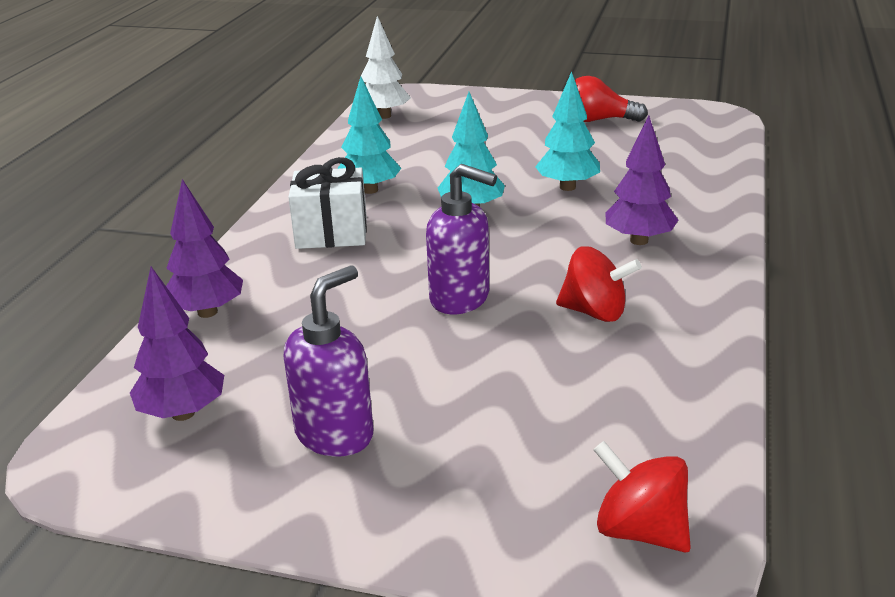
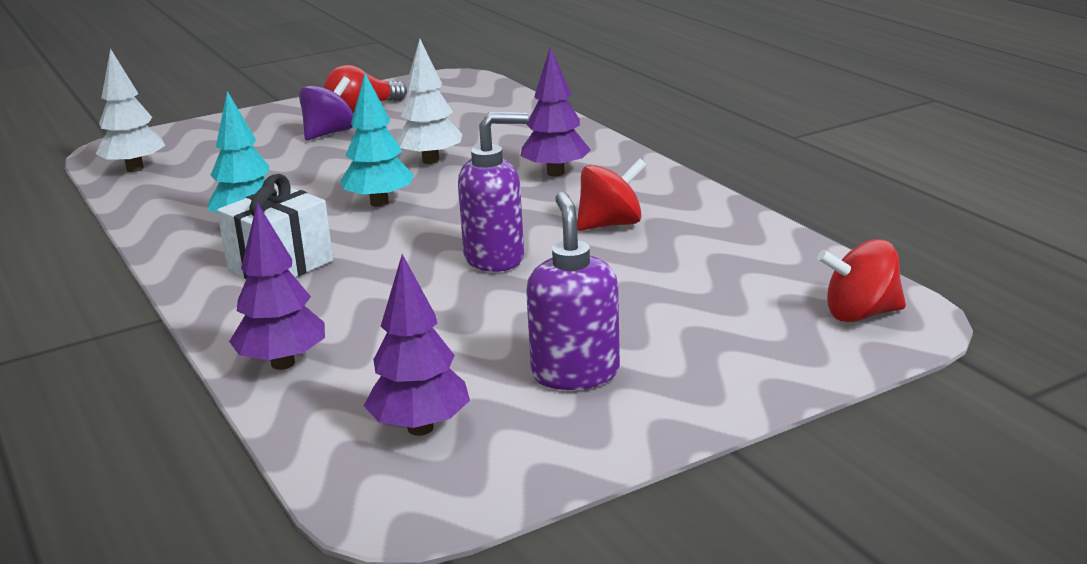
camera: 45 degrees left, 5 degrees down
turquoise tree [535,71,600,191] -> white tree [395,39,462,164]
none -> purple spinning top [299,76,353,140]

